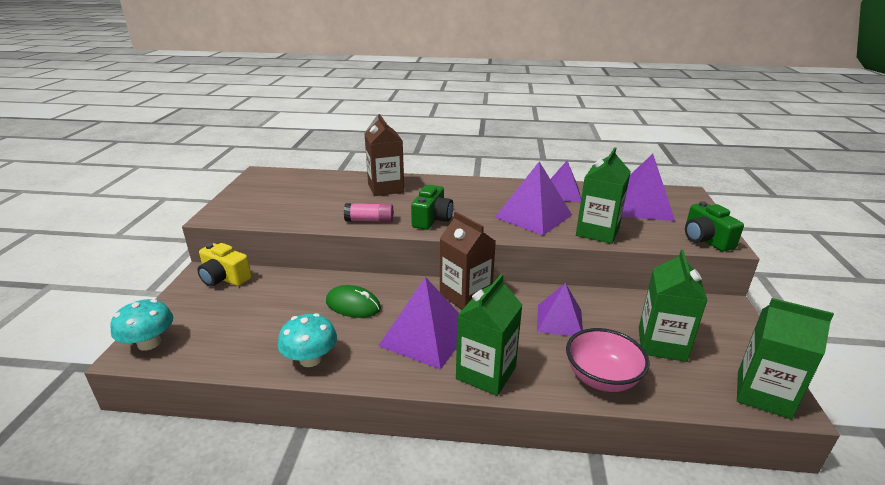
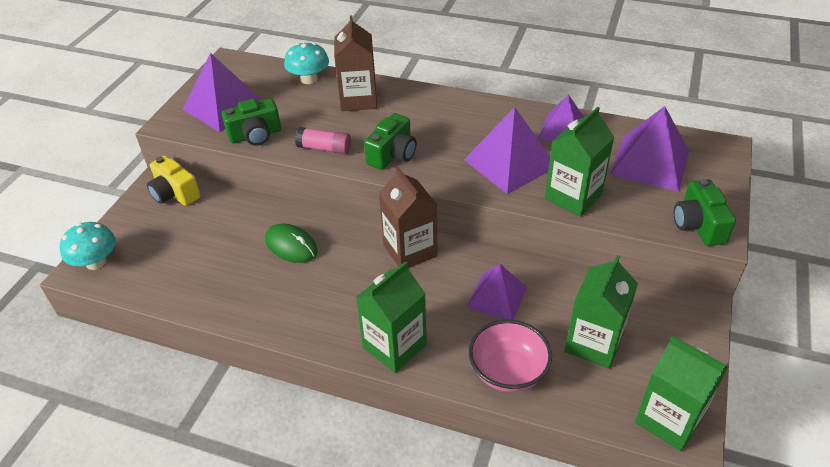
camera: 15 degrees right, 15 degrees up
turquoise mushroom [278,313,337,367] -> turquoise mushroom moved to [284,42,329,84]
purple pyramid [378,277,459,370] -> purple pyramid moved to [182,53,262,132]
none -> green camera [222,99,281,146]

